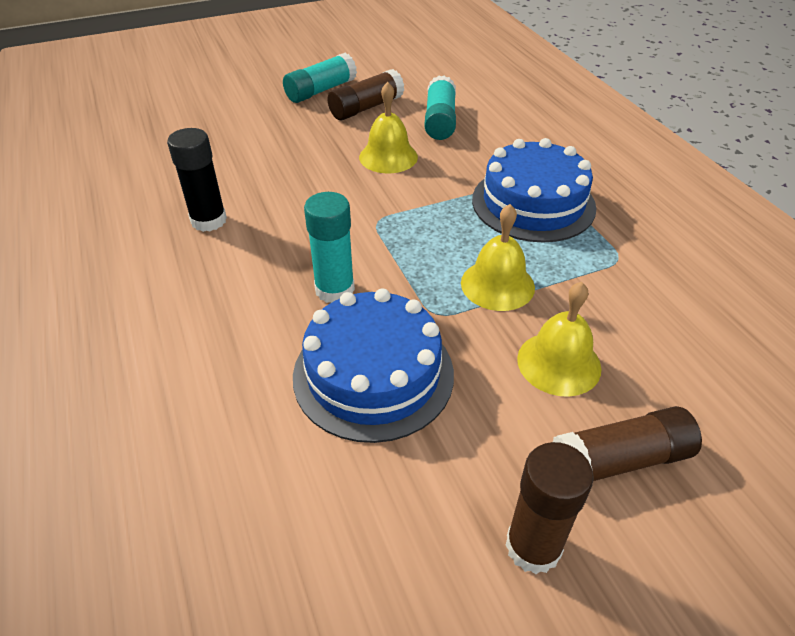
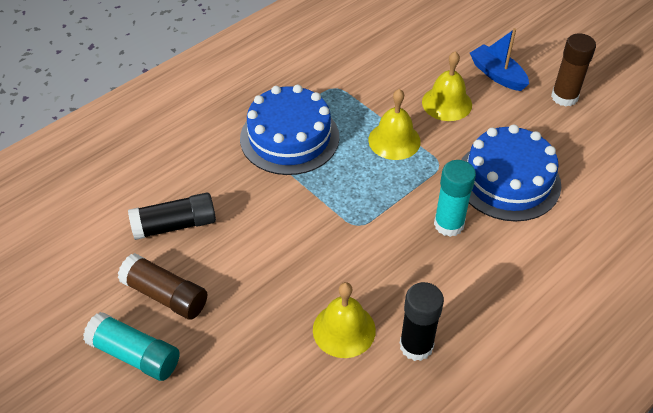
camera: 110 degrees left, 5 degrees up
yellow bell [359,82,418,173] -> yellow bell moved to [313,282,376,358]
turquoise glue stick [424,75,456,140] -> black glue stick [128,192,216,240]
brown glue stick [553,406,702,481] -> blue boat [470,28,529,91]

